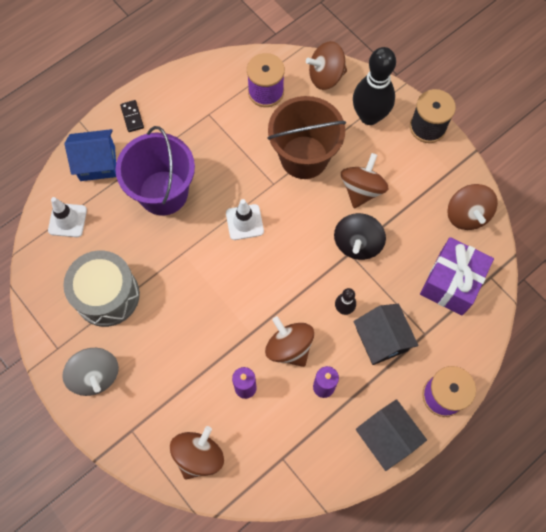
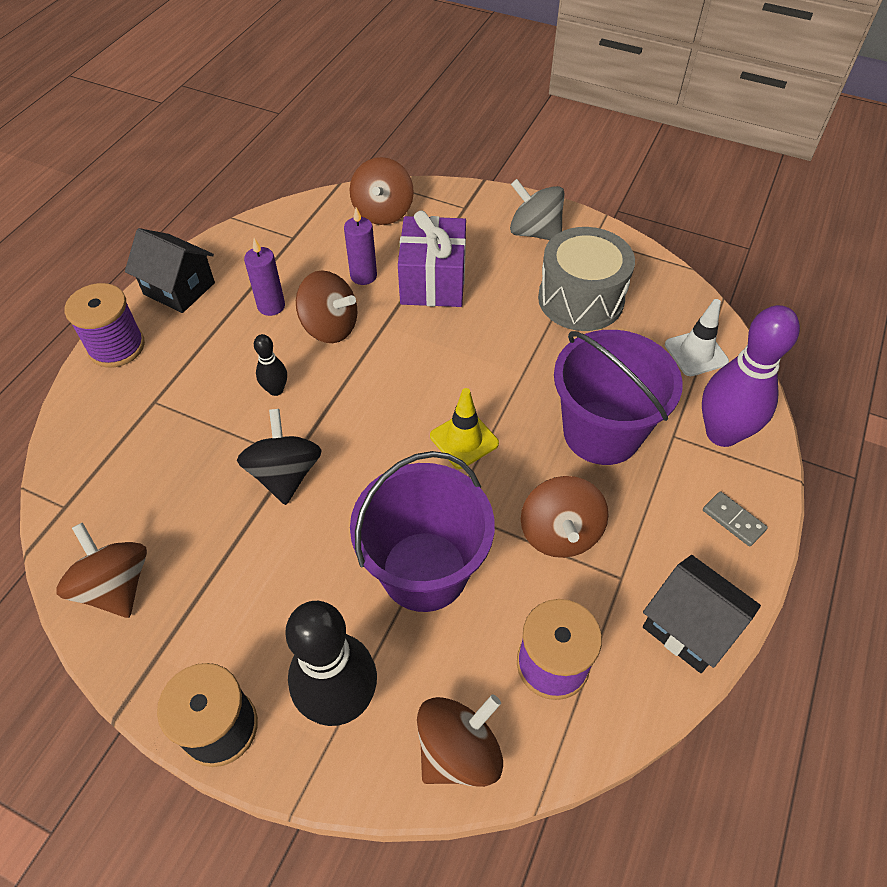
camera: 155 degrees right, 15 degrees down
blue house [65,129,116,181] -> purple bowling pin [702,305,800,447]
black domino [120,100,144,132] -> grey domino [703,491,768,547]
white traffic cone [226,199,264,240] -> yellow traffic cone [430,388,499,469]
brown bucket [267,96,346,179] -> purple bucket [350,451,495,612]
brown spinning top [341,153,388,208] -> brown spinning top moved to [521,476,608,558]
black house [353,304,419,365] -> black house moved to [643,555,761,673]
purple gift [420,237,494,315] -> purple gift moved to [398,211,466,307]

